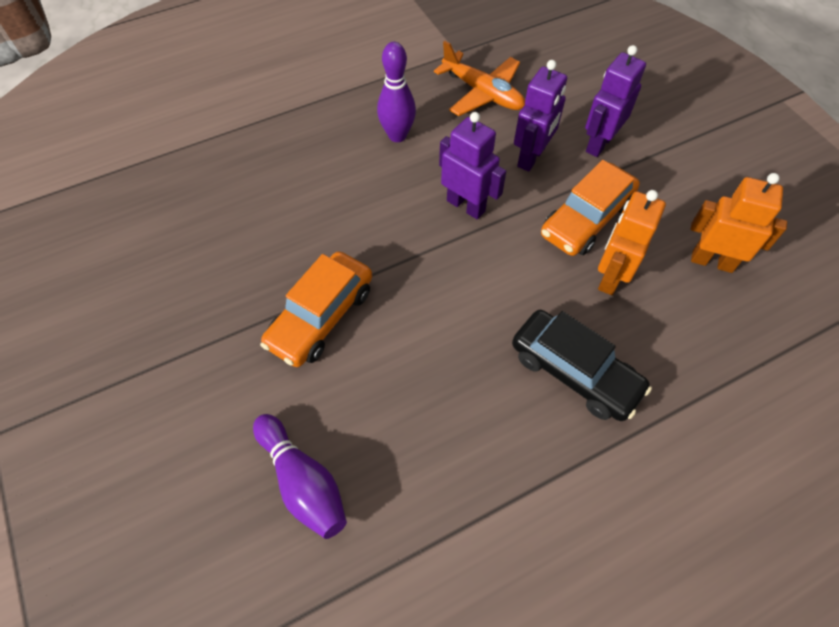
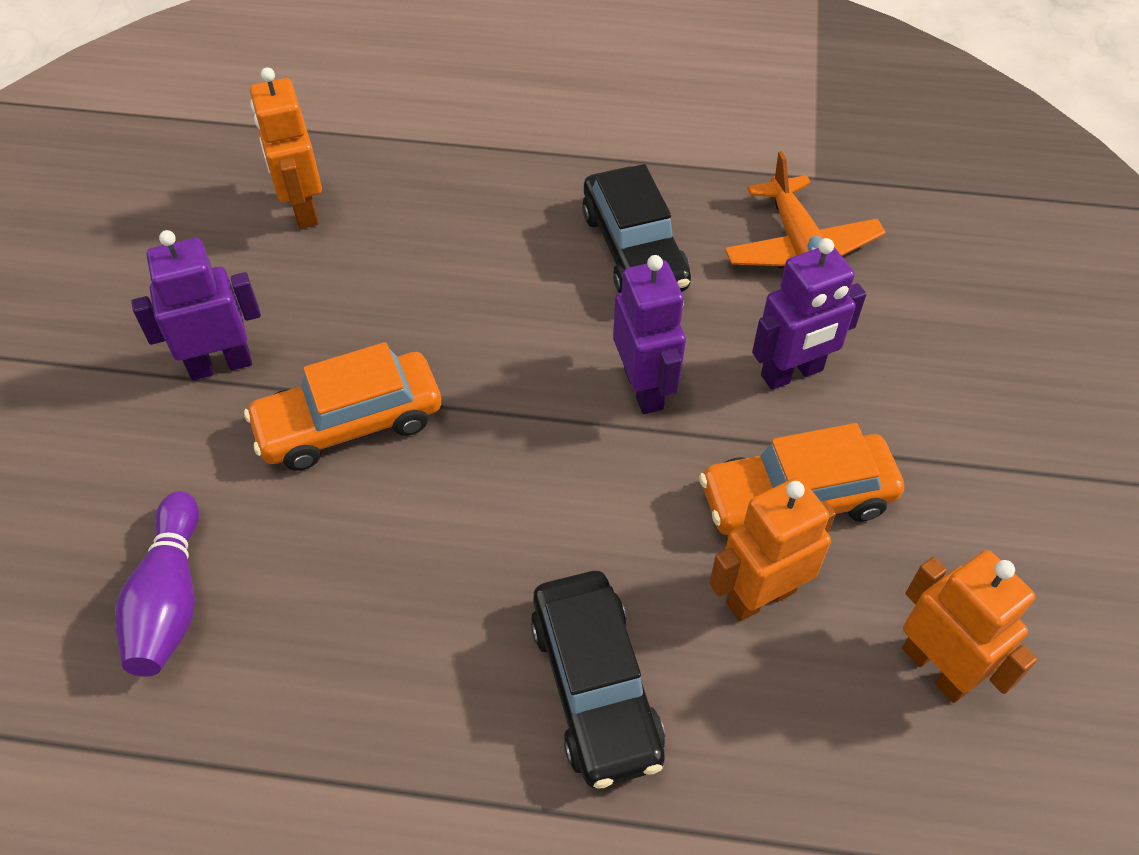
camera: 35 degrees right, 5 degrees down
purple bowling pin [377,42,416,142] -> black car [582,164,691,293]
purple robot [585,45,646,157] -> purple robot moved to [131,230,261,380]
none -> orange robot [250,67,322,229]

